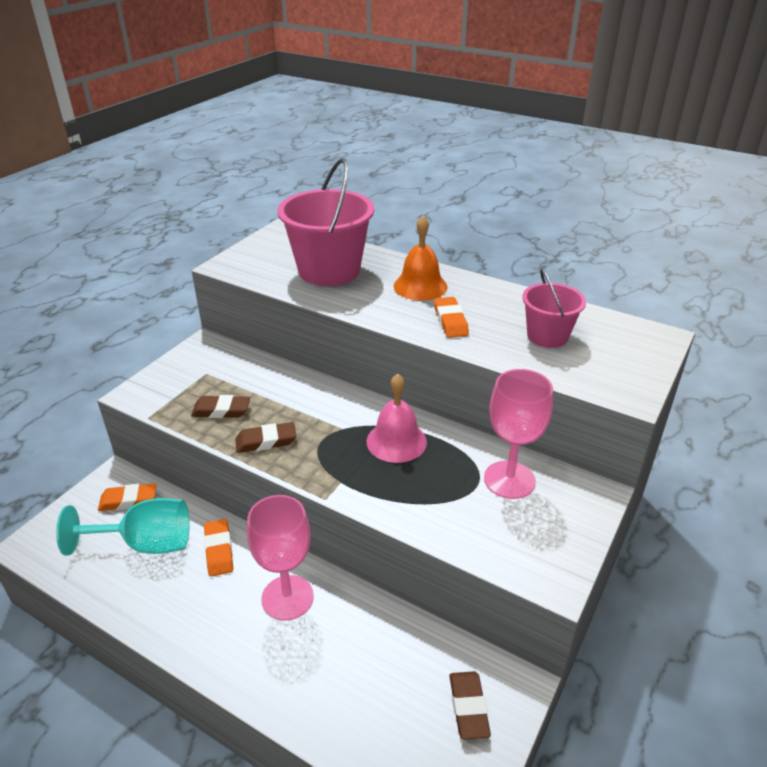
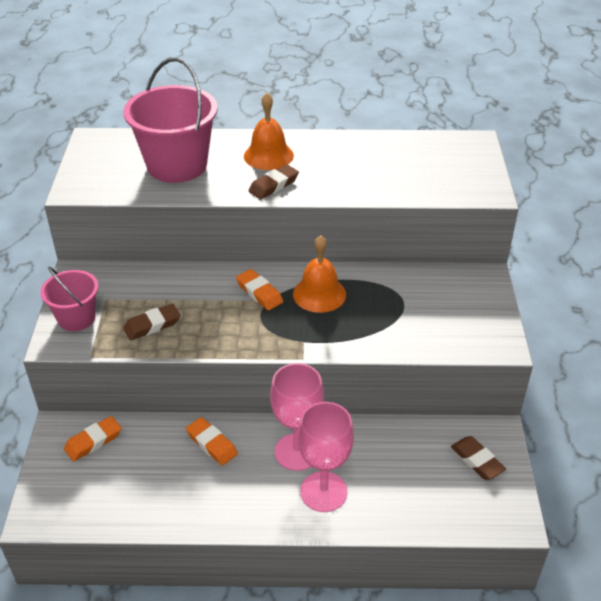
camera: 30 degrees left, 5 degrees up
turquoise goblet [56,498,190,555] -> none
brown eraser [235,422,297,453] -> brown eraser moved to [248,164,299,200]
pink bell [367,374,427,463] -> orange bell [293,235,346,313]
orange eraser [434,297,469,338] -> orange eraser moved to [236,269,283,310]
pink goblet [484,369,553,499] -> pink goblet moved to [298,402,354,512]
pink bucket [522,268,586,348] -> pink bucket moved to [40,266,99,331]

